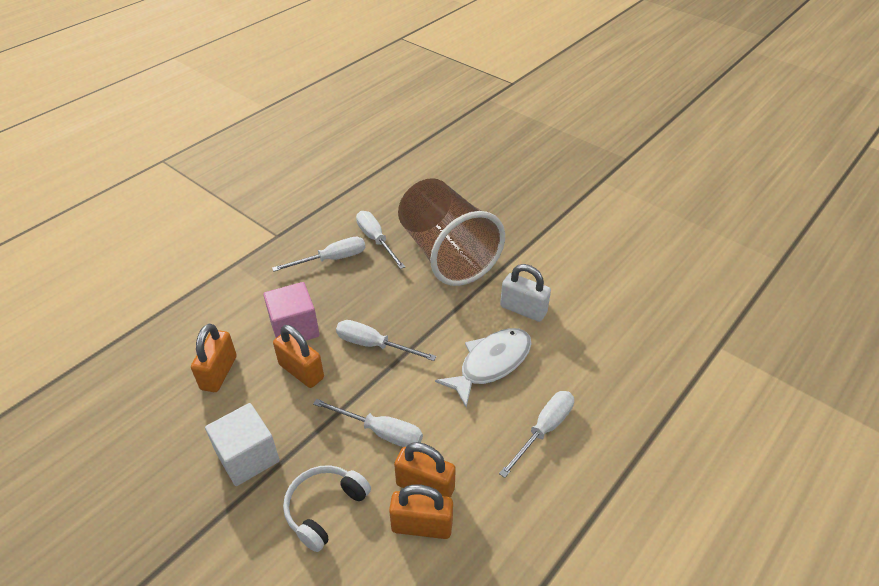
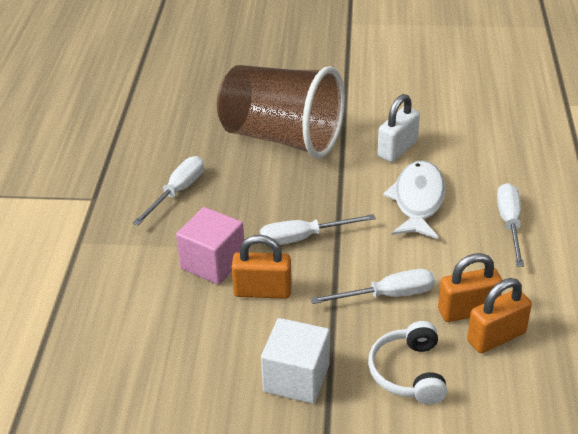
camera: 35 degrees left, 5 degrees down
orange padlock [191,324,237,392] -> none
white screwdriver [356,211,405,269] -> none
white padlock [500,264,551,322] -> white padlock turned 45 degrees counterclockwise [377,94,420,162]

